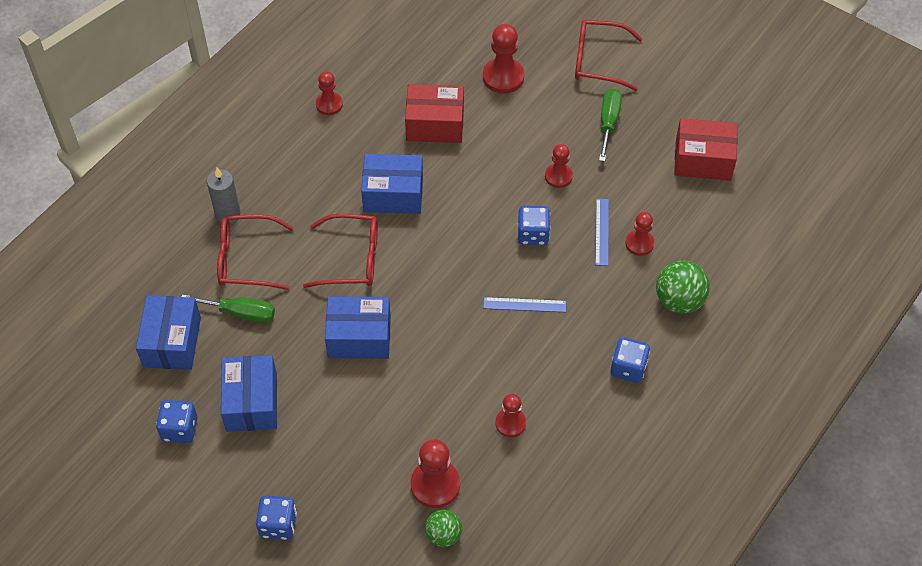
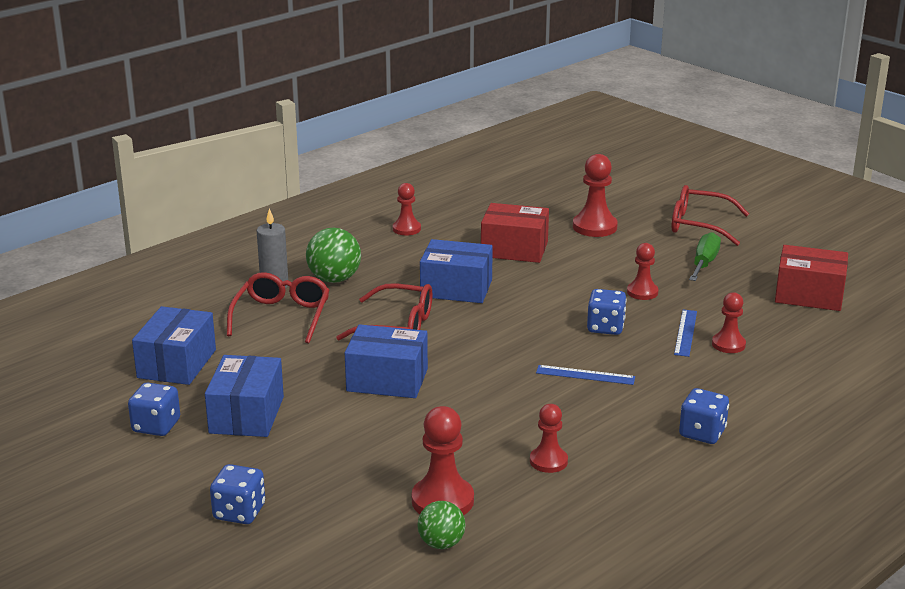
camera: 10 degrees right, 30 degrees down
green screwdriver [181,294,275,323] -> none
red glasses [217,214,294,290] -> red glasses turned 90 degrees clockwise [227,272,329,343]
green ball [656,260,710,314] -> green ball moved to [306,228,361,283]

